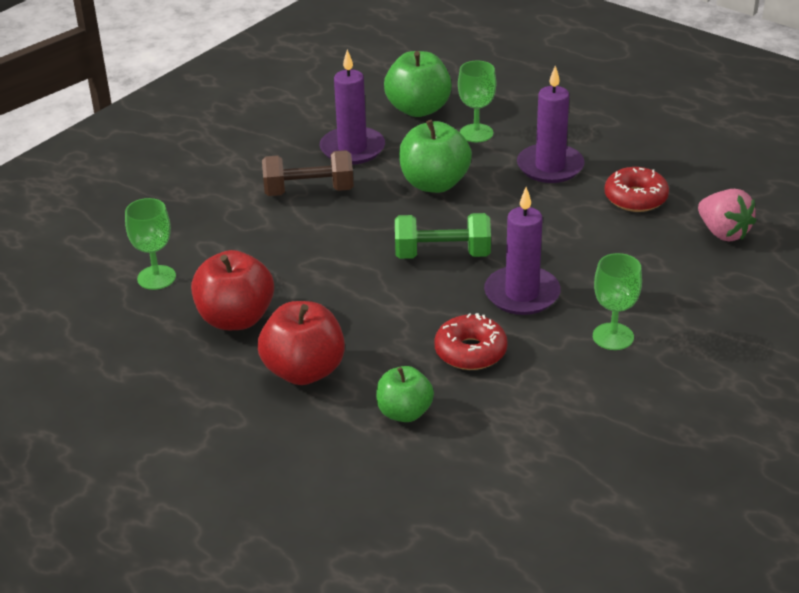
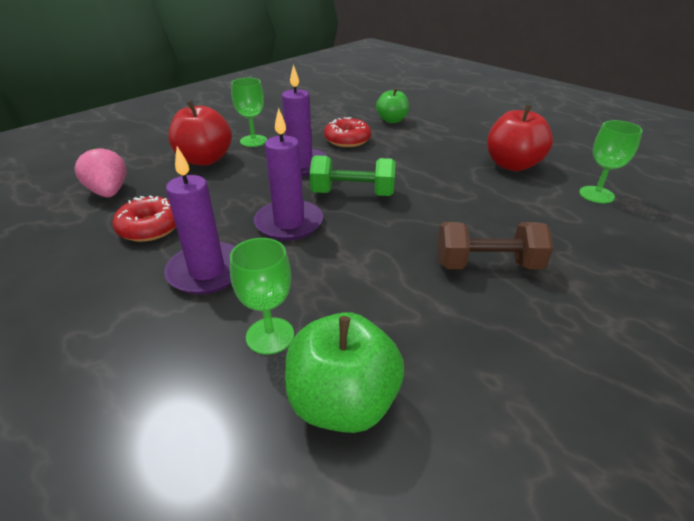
camera: 175 degrees left, 0 degrees up
red apple [258,301,345,385] -> red apple moved to [168,101,232,166]
purple candle [320,49,385,165] -> purple candle moved to [254,108,323,241]
green apple [399,120,472,193] -> none

